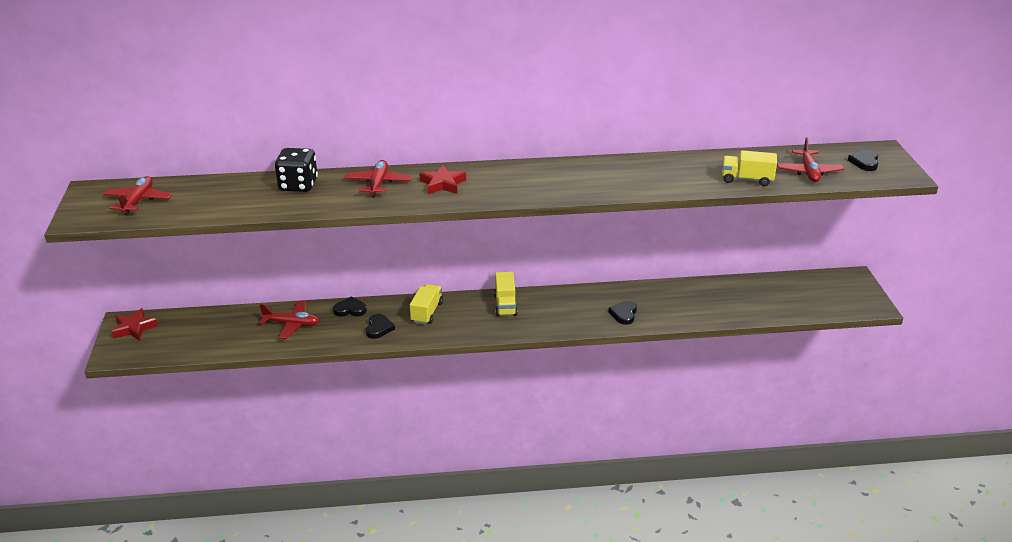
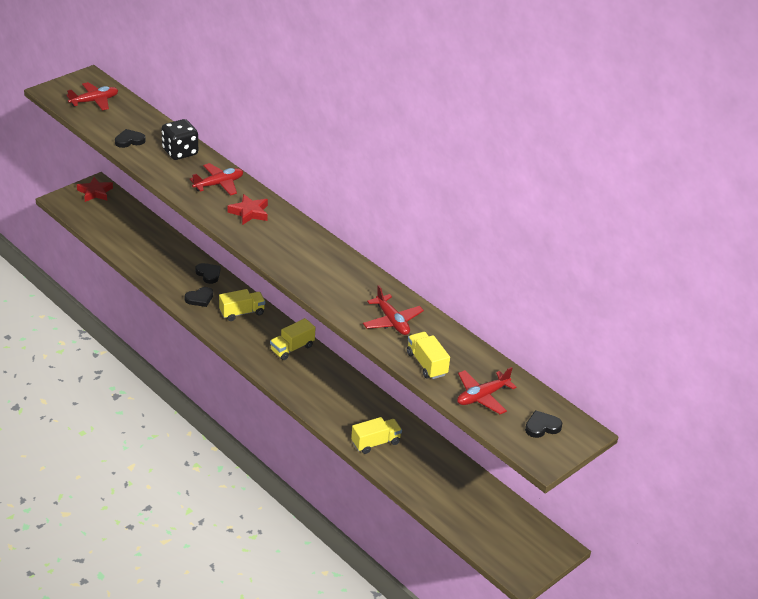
camera: 50 degrees right, 5 degrees up
red plane [260,301,319,339] -> red plane moved to [363,285,424,335]
black heart [608,301,637,325] -> black heart moved to [115,129,146,148]
none -> yellow truck [351,417,402,454]

